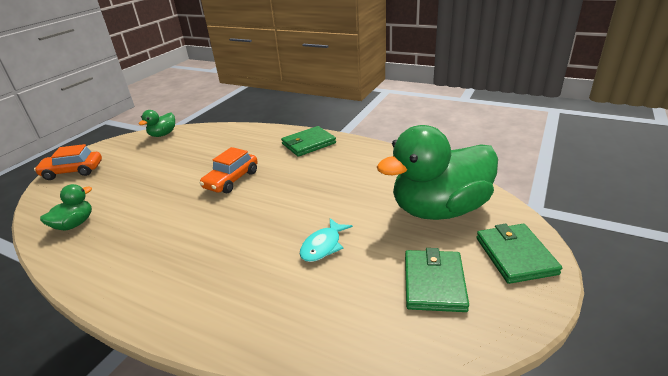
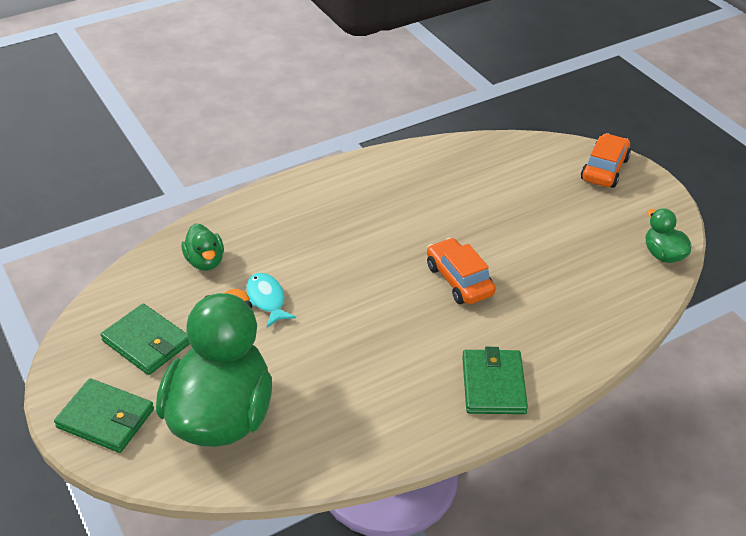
camera: 120 degrees right, 10 degrees up
green duck [40,184,92,231] -> green duck moved to [181,223,224,271]

